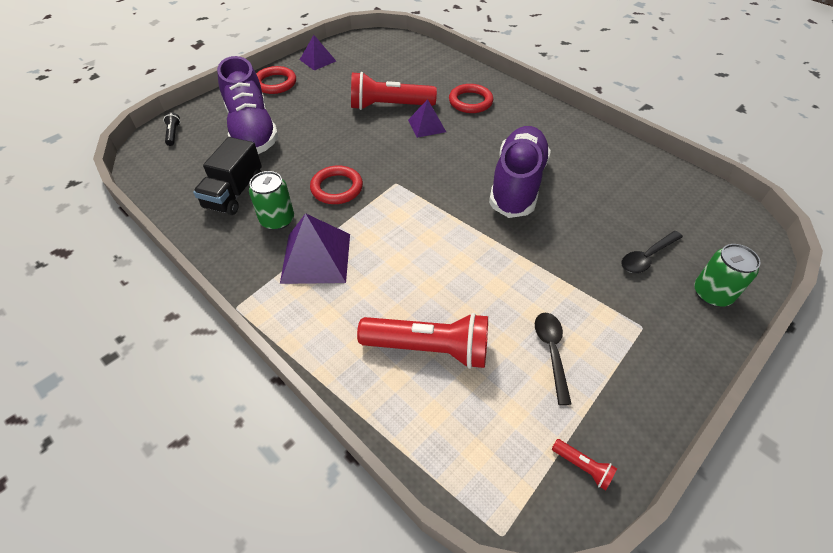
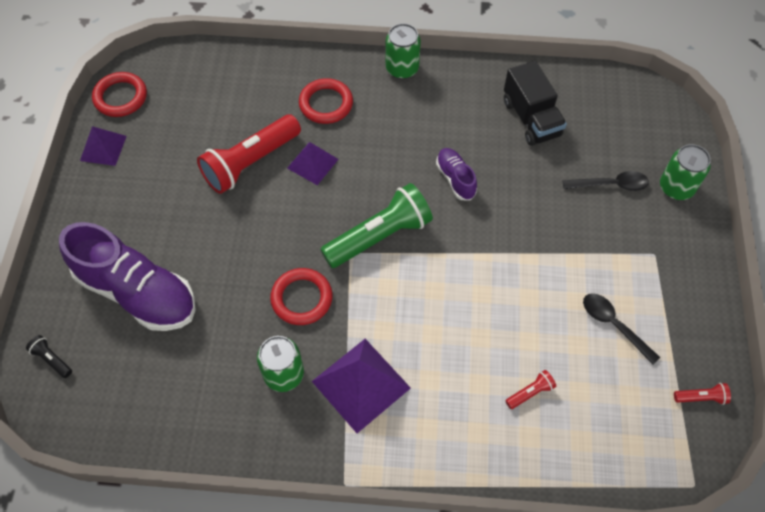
camera: 40 degrees left, 10 degrees up
black truck [193,137,262,215] -> black truck moved to [504,61,567,146]
red ring [256,66,296,94] -> red ring moved to [92,72,147,117]
red flashlight [357,313,488,369] -> red flashlight [506,370,556,409], size x0.42
purple shoe [489,126,551,218] -> purple shoe [436,148,477,200], size x0.47
black spoon [621,231,683,273] -> black spoon turned 105 degrees counterclockwise [563,171,649,191]
none -> green flashlight [320,183,433,268]
none -> green can [386,23,421,79]

